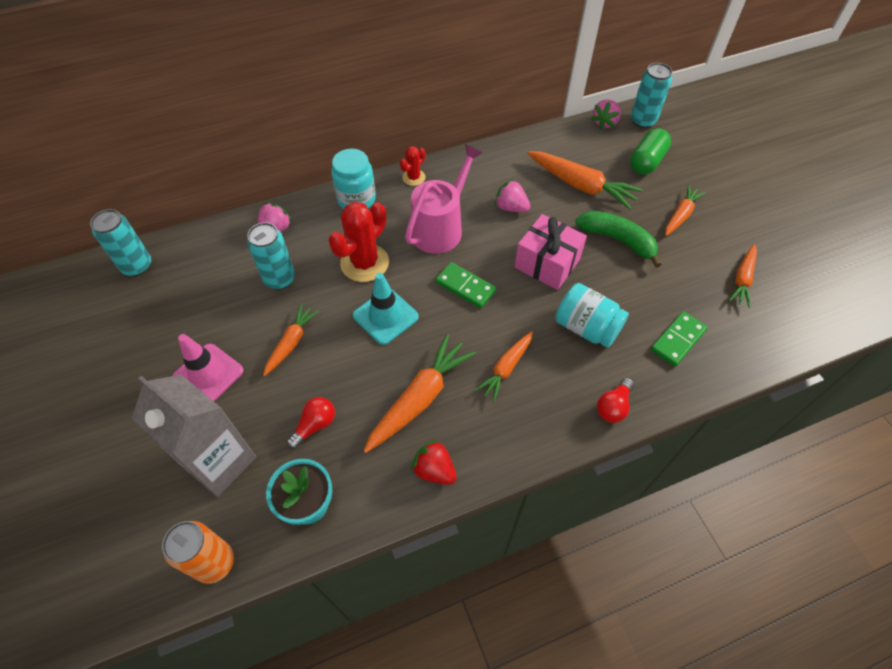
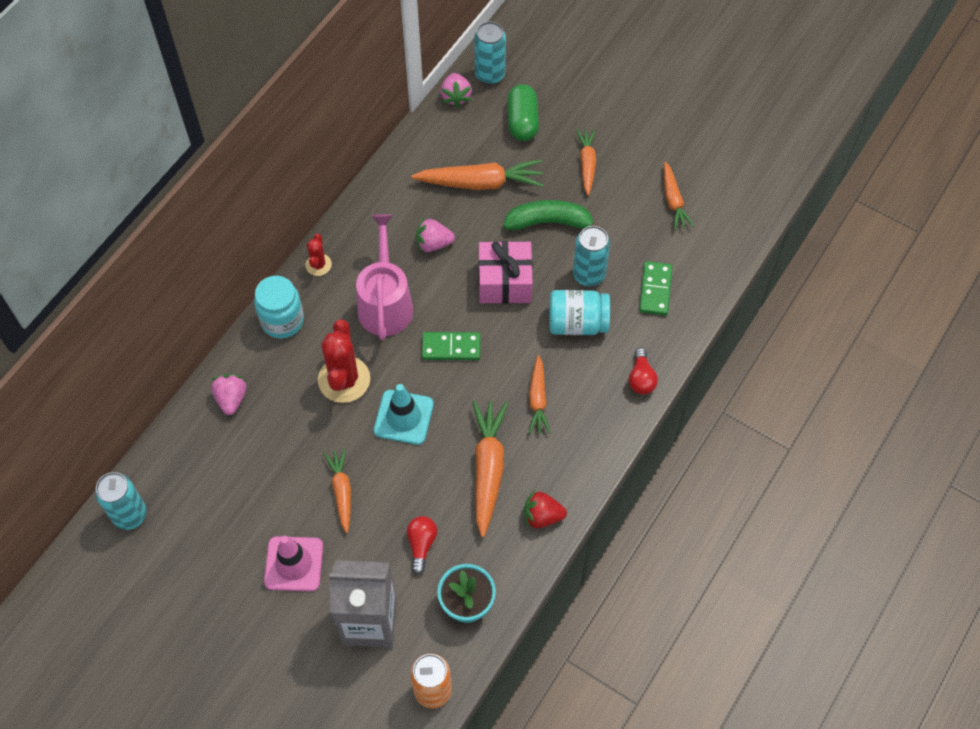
camera: 35 degrees left, 5 degrees up
turquoise can [247,222,295,290] -> turquoise can moved to [573,226,610,286]

